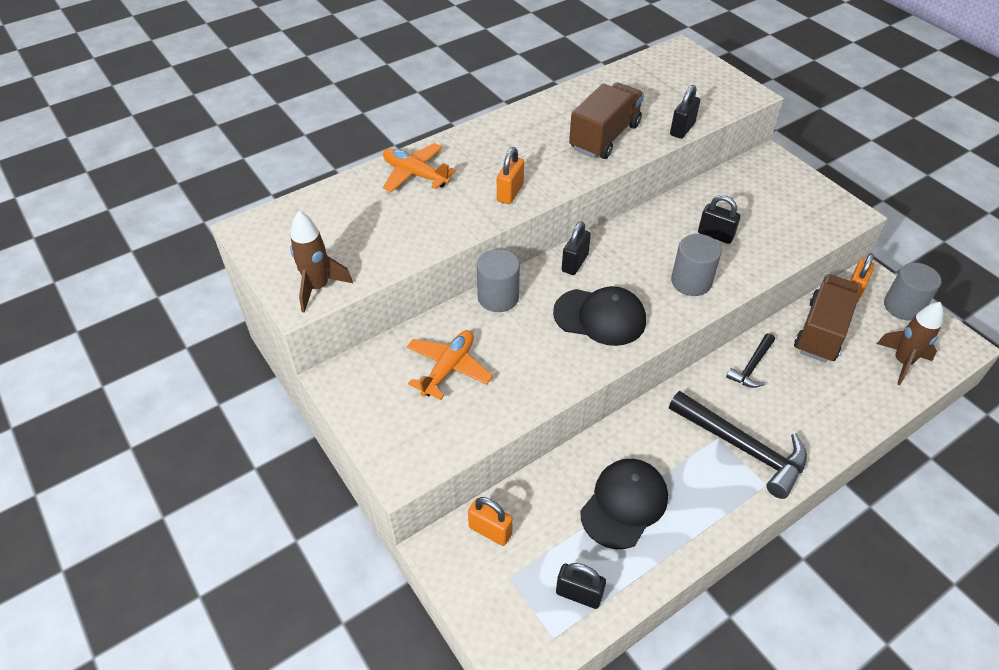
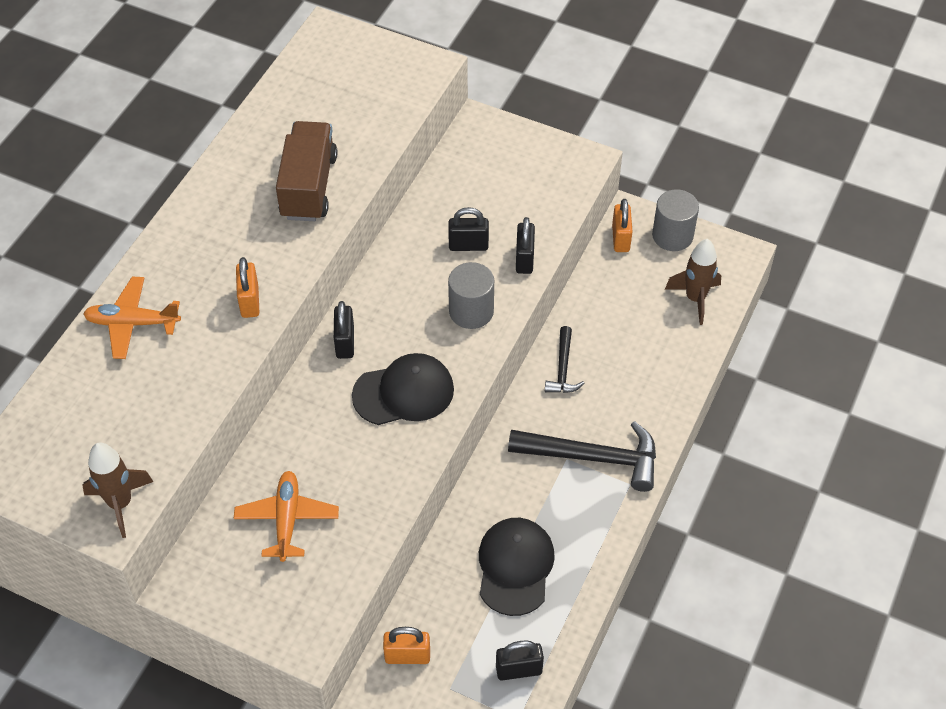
camera: 30 degrees left, 5 degrees up
grey cylinder [477,249,520,312] -> none
black padlock [670,85,700,139] -> black padlock moved to [516,217,535,274]
brown truck [794,274,860,362] -> none

